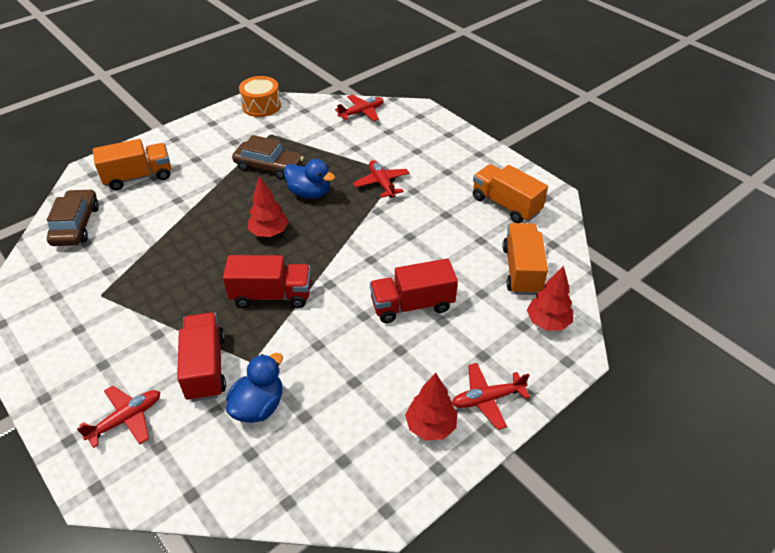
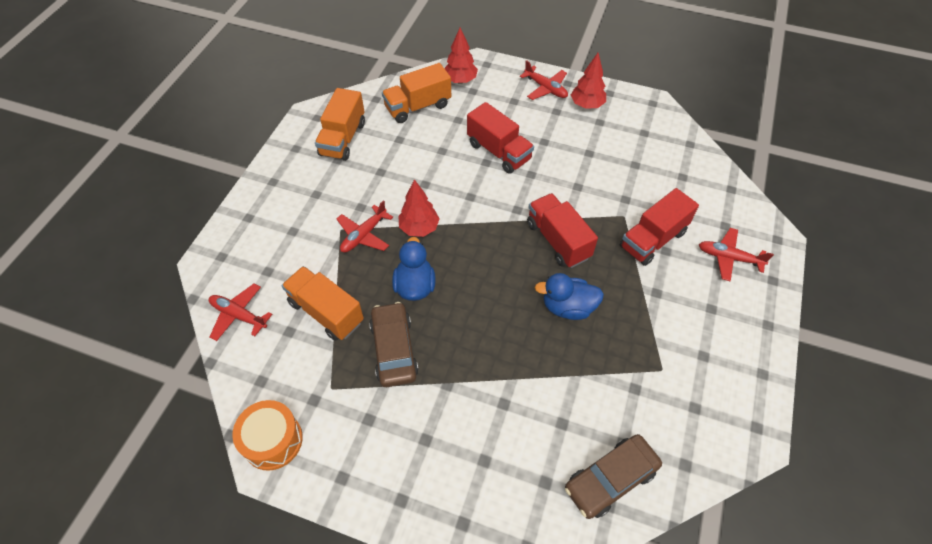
camera: 120 degrees left, 10 degrees up
orange truck [93,139,171,190] -> orange truck moved to [282,266,364,341]
blue duck [226,353,283,423] -> blue duck moved to [534,273,604,320]
red tree [248,176,288,237] -> red tree moved to [399,179,440,237]

